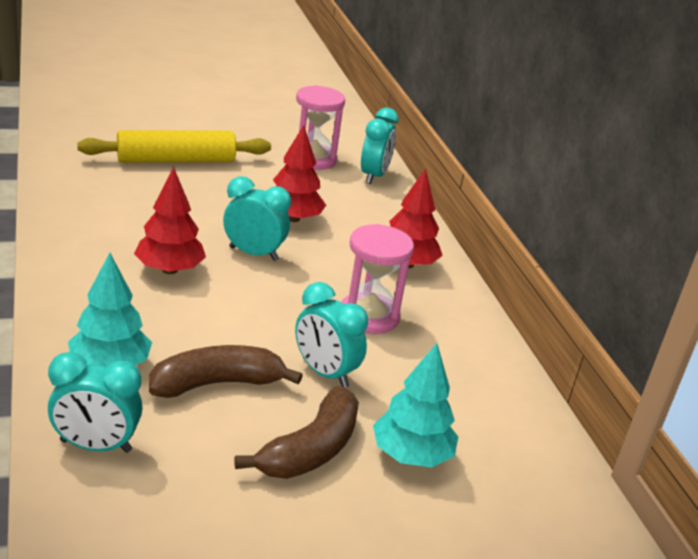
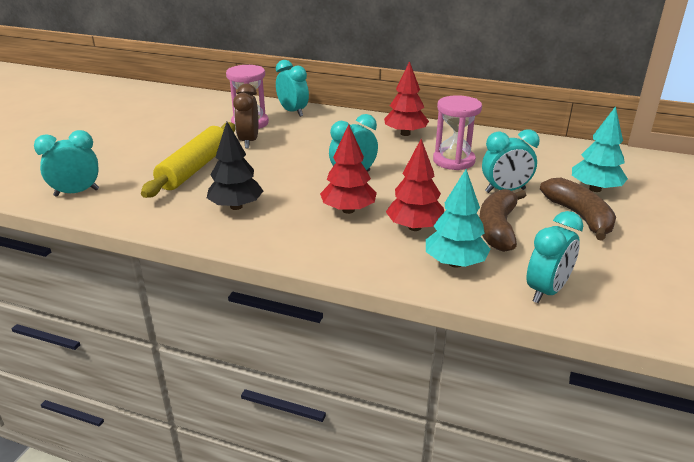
camera: 50 degrees left, 0 degrees up
red tree [273,125,326,222] -> red tree moved to [386,139,444,231]
none -> turquoise clock [34,130,99,197]
none -> black tree [207,122,263,210]
none -> brown clock [233,84,258,148]

